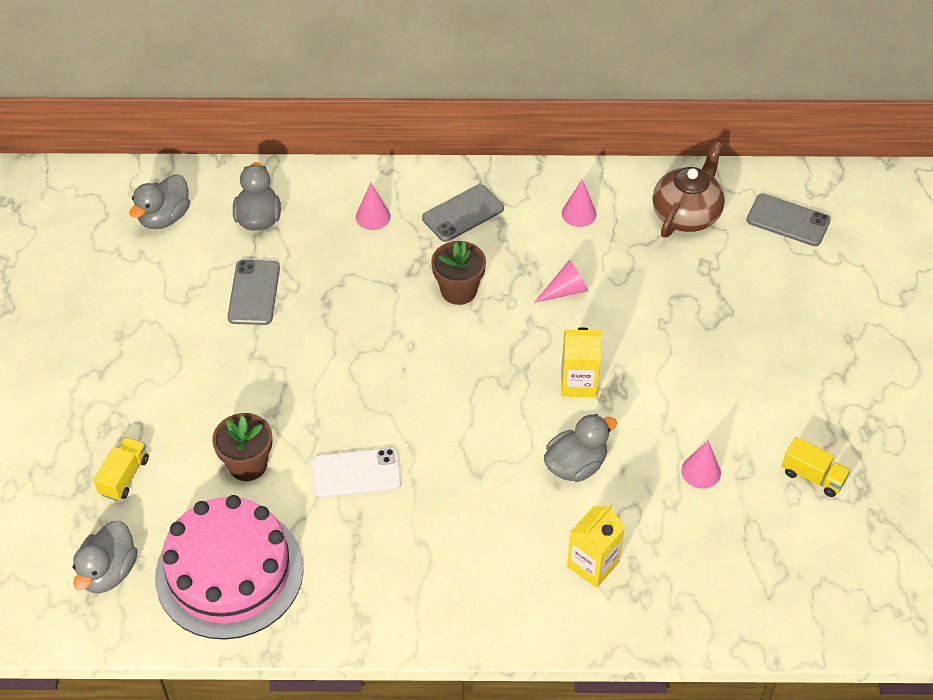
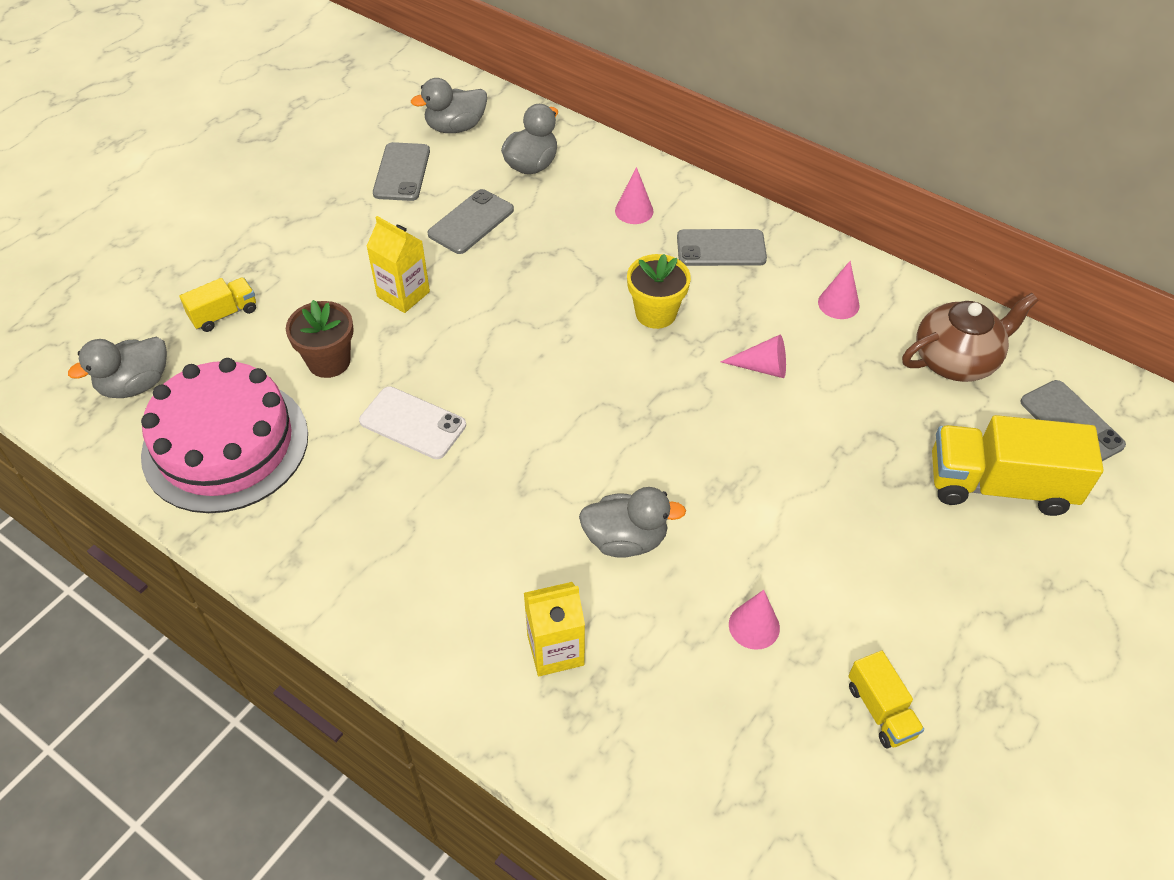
camera: 35 degrees right, 0 degrees up
brown flower pot [431,241,486,305] -> yellow flower pot [627,254,691,329]
yellow carton [561,328,602,397] -> yellow carton moved to [366,216,430,313]
none -> grey phone [373,142,430,201]
none -> yellow truck [932,415,1104,516]

